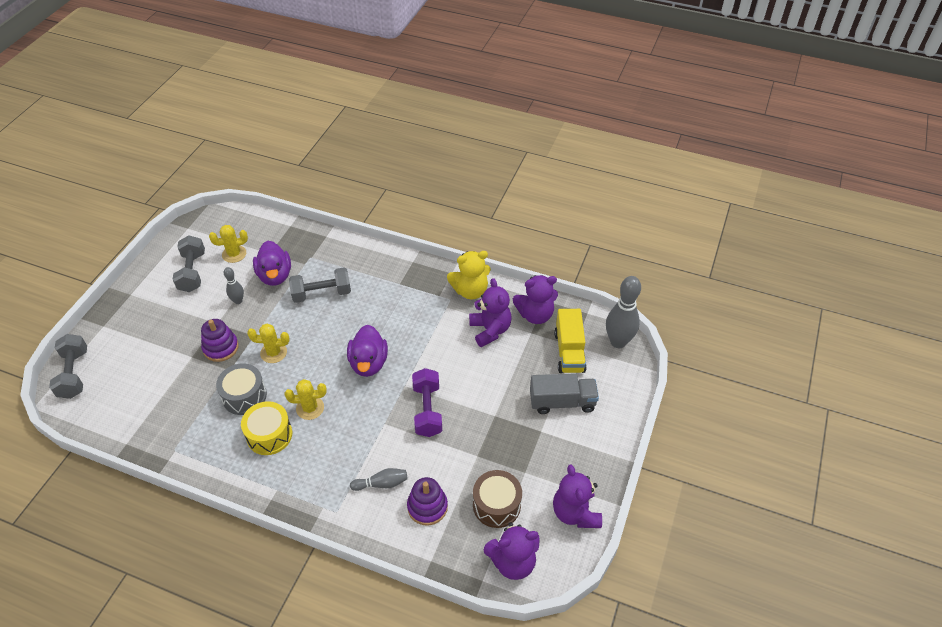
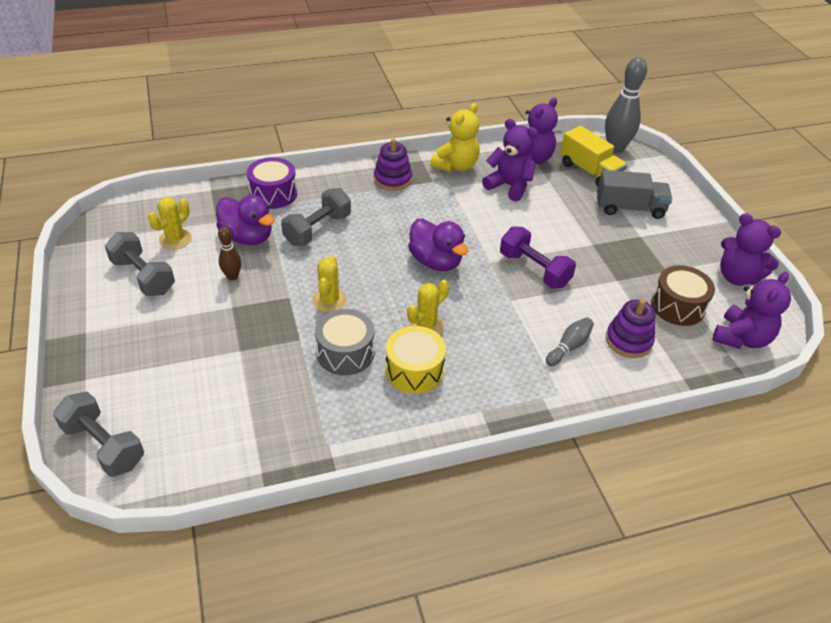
camera: 40 degrees left, 5 degrees down
purple stacking toy [201,319,239,362] -> purple stacking toy moved to [374,139,412,191]
grey bowling pin [224,267,244,304] -> brown bowling pin [218,226,241,281]
yellow cactus [247,324,290,363] -> yellow cactus turned 45 degrees counterclockwise [312,256,347,313]
grey truck [530,373,599,414] -> grey truck turned 45 degrees clockwise [597,170,672,219]
none -> purple drum [247,157,297,209]

